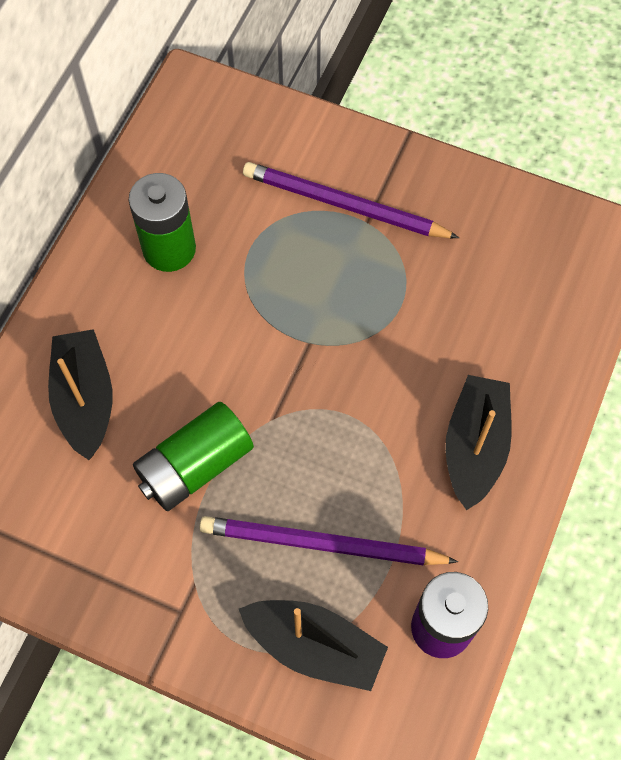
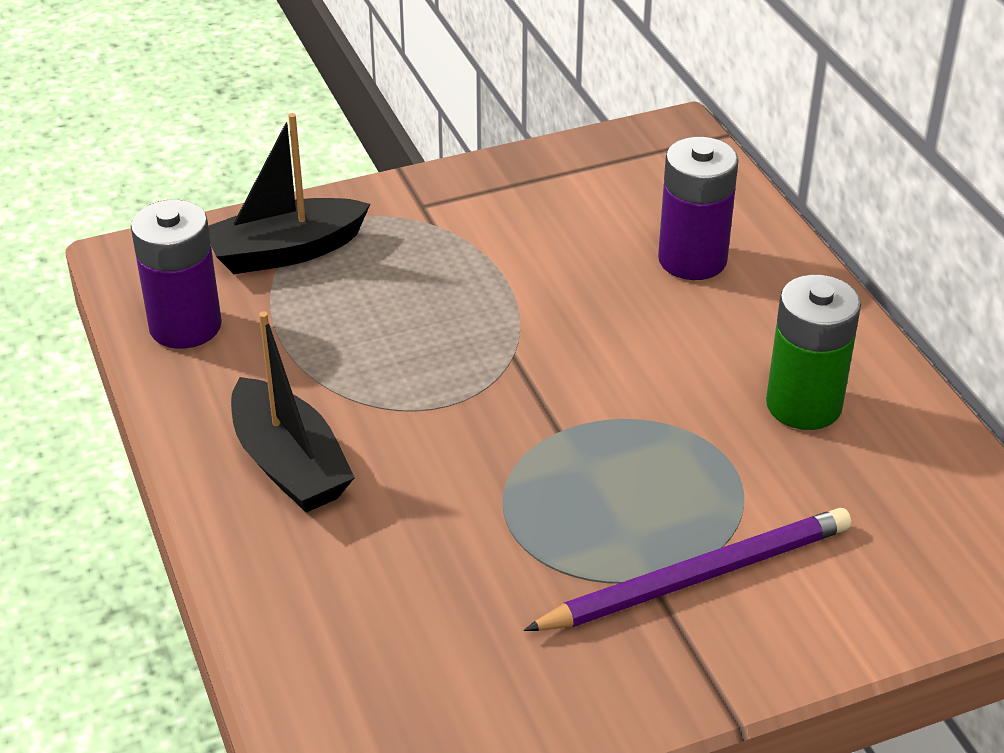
camera: 135 degrees right, 25 degrees down
black boat [48,329,112,460] -> purple battery [658,137,739,280]
green battery [133,402,254,511] -> none
purple pencil [200,516,459,565] -> none

